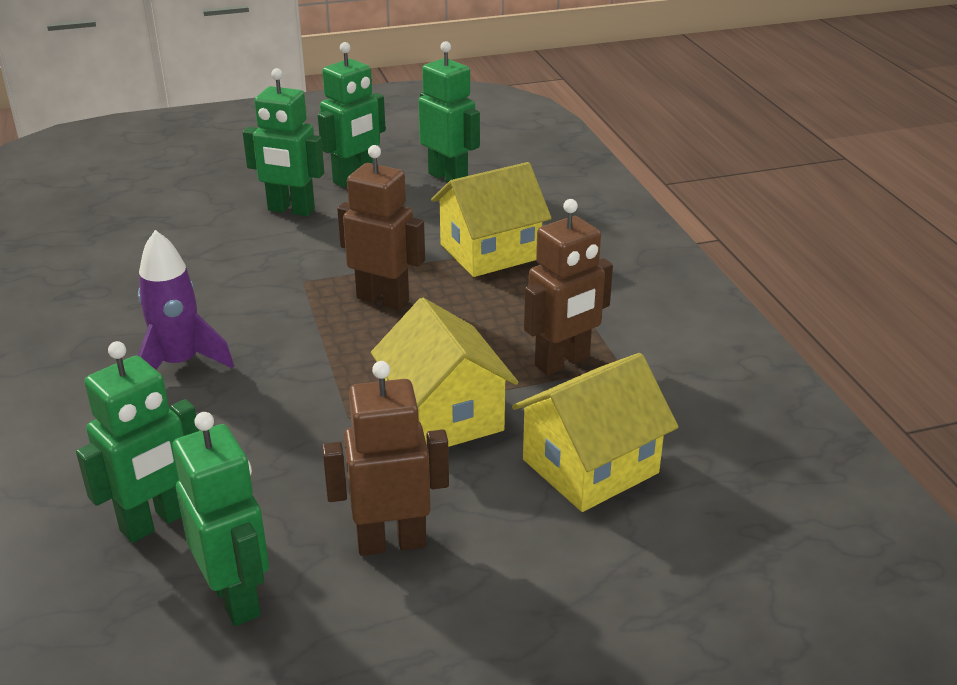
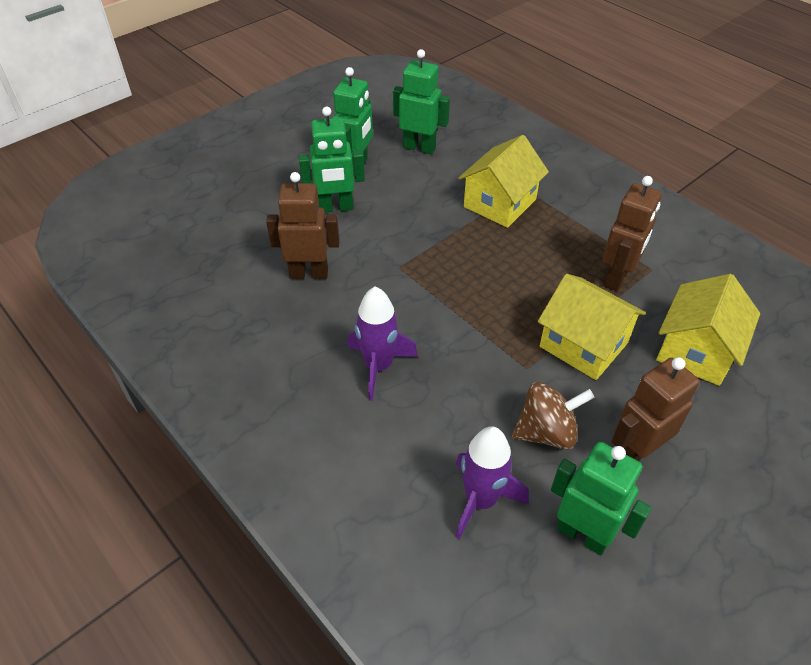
camera: 25 degrees left, 15 degrees up
green robot [76,341,199,543] -> purple rocket [456,426,529,539]
brown robot [337,145,425,310] -> brown robot moved to [266,172,340,279]
none -> brown spinning top [512,382,595,449]

